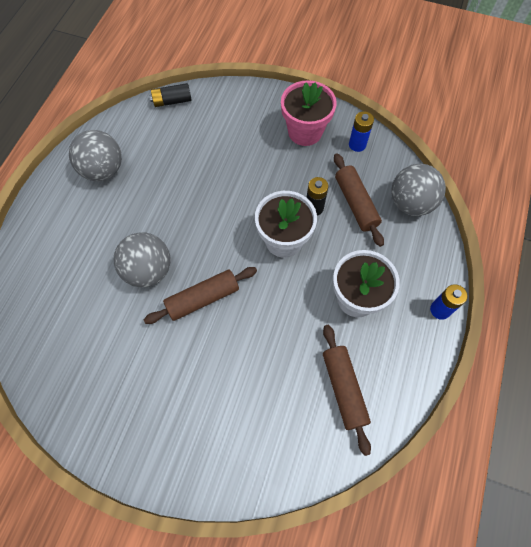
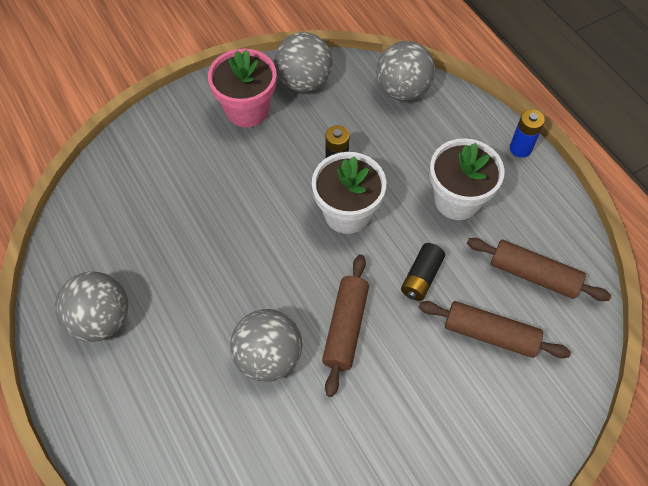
camera: 50 degrees left, 5 degrees down
black battery [150,83,192,107] -> black battery moved to [401,243,445,301]
brown rolling pin [334,153,384,247] -> brown rolling pin moved to [419,301,571,358]
blue battery [349,111,374,152] -> grey ball [274,32,332,92]

